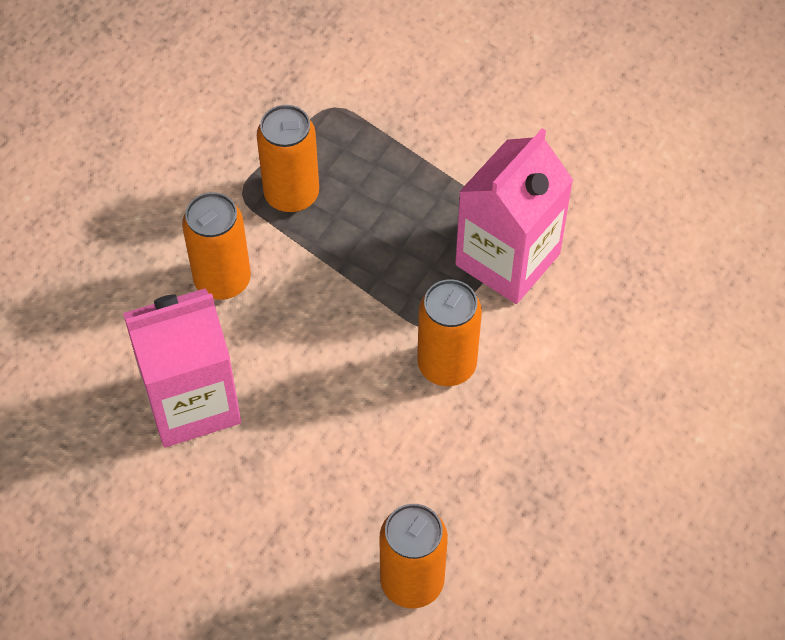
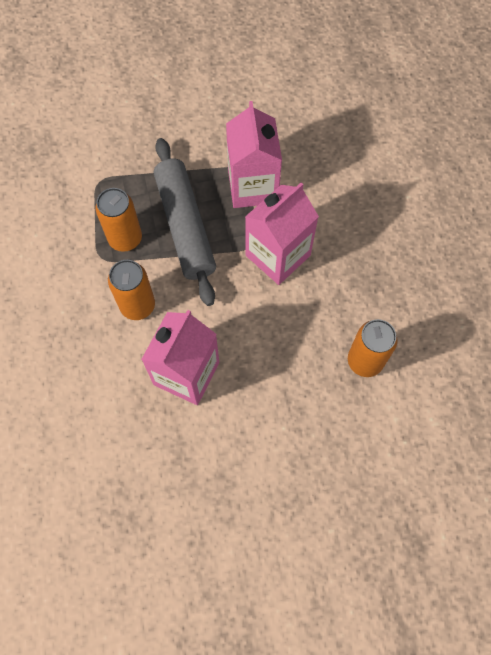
camera: 45 degrees left, 10 degrees up
orange can [417,279,482,386] -> pink carton [245,182,319,285]
none -> grey rolling pin [154,138,216,306]

